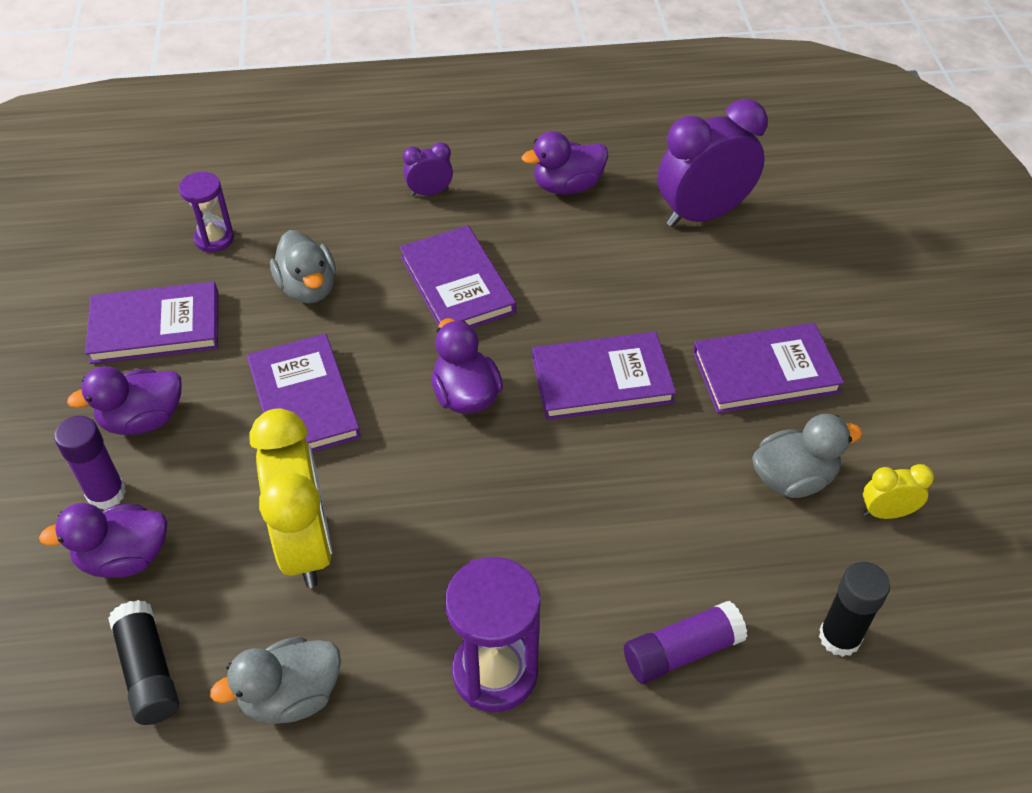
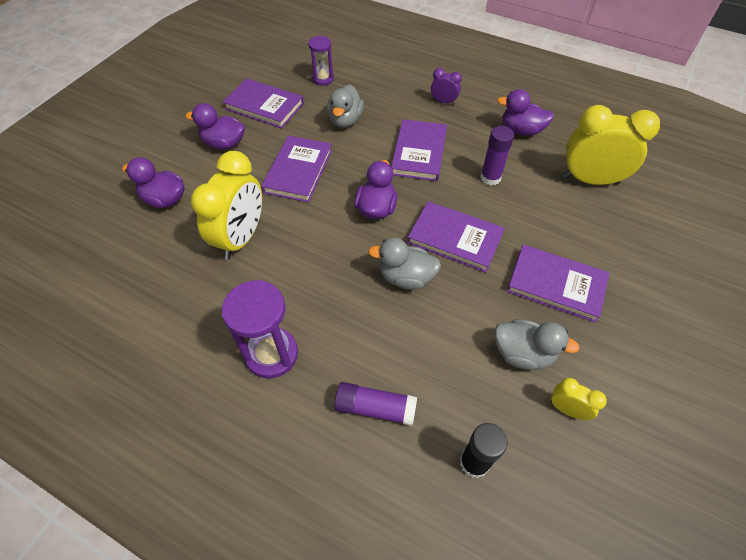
camera: 35 degrees right, 5 degrees up
purple glue stick [54,416,126,510] -> purple glue stick moved to [480,126,514,186]
black glue stick [108,600,179,725] -> none
grey duck [210,637,341,724] -> grey duck moved to [369,238,441,290]
purple clock [657,99,768,227] -> yellow clock [563,105,660,185]

